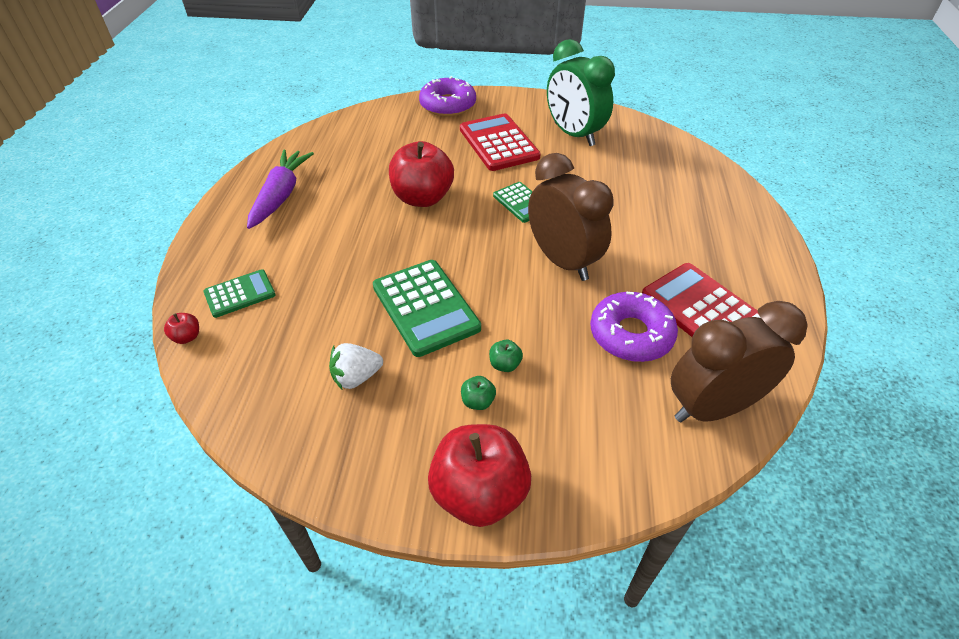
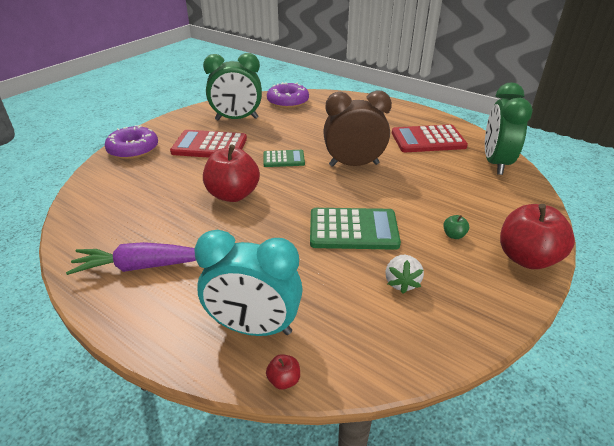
camera: 60 degrees left, 10 degrees down
green calculator [203,269,275,318] -> turquoise clock [194,230,303,336]
purple carrot [247,149,314,229] -> purple carrot turned 45 degrees counterclockwise [66,242,196,275]
green apple [489,339,523,372] -> none
purple donut [590,292,678,362] -> purple donut moved to [267,82,309,108]
brown clock [671,301,808,422] -> green clock [485,83,533,175]

